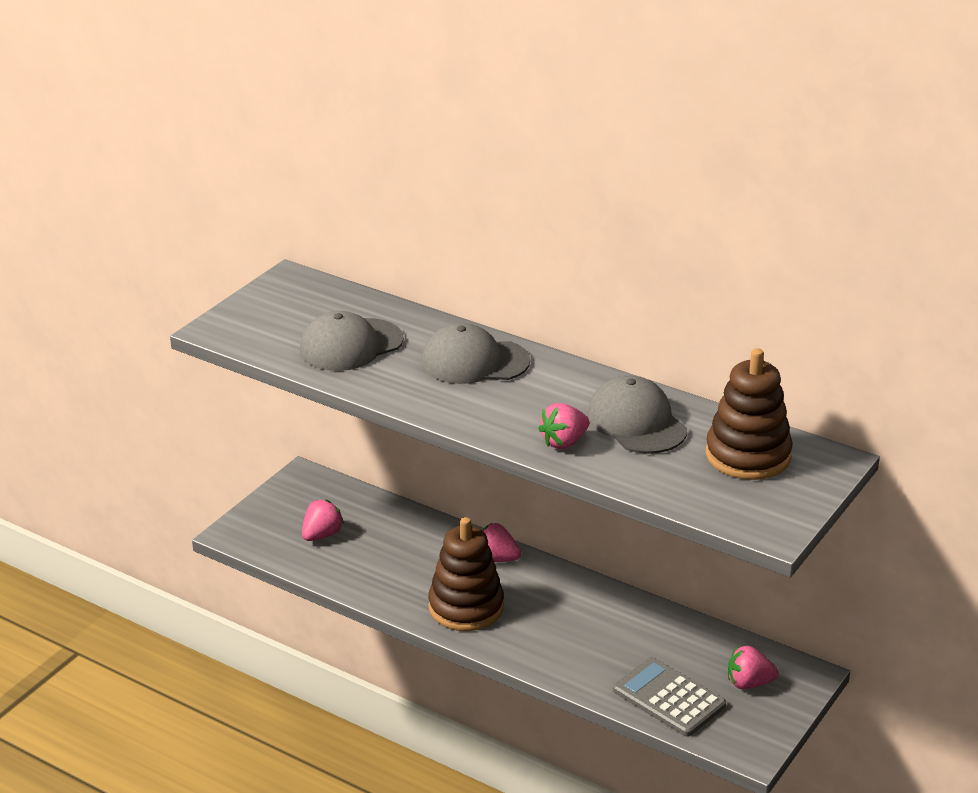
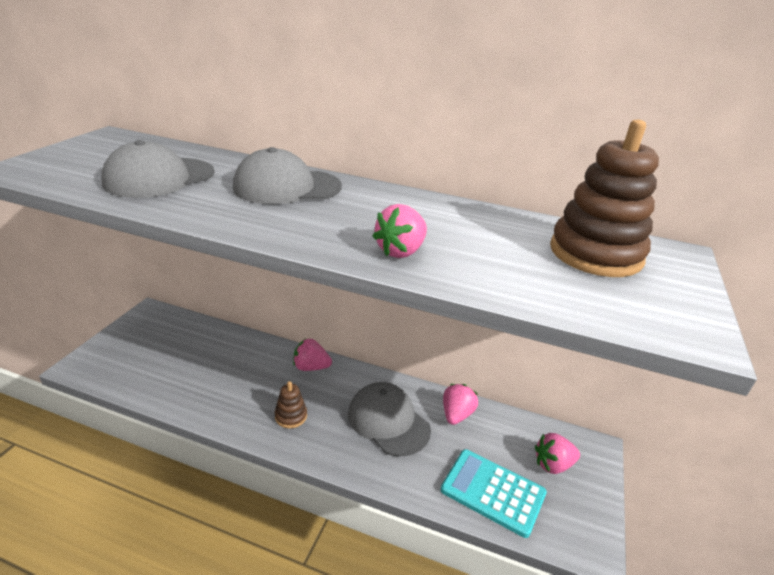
camera: 15 degrees left, 0 degrees up
pink strawberry [302,499,344,541] -> pink strawberry moved to [443,384,478,425]
brown stacking toy [428,517,504,631] -> brown stacking toy [275,381,307,428], size x0.48
grey cap [587,375,687,454] -> grey cap moved to [348,382,431,456]
grey calculator [613,657,726,737] -> turquoise calculator [441,449,547,538]

